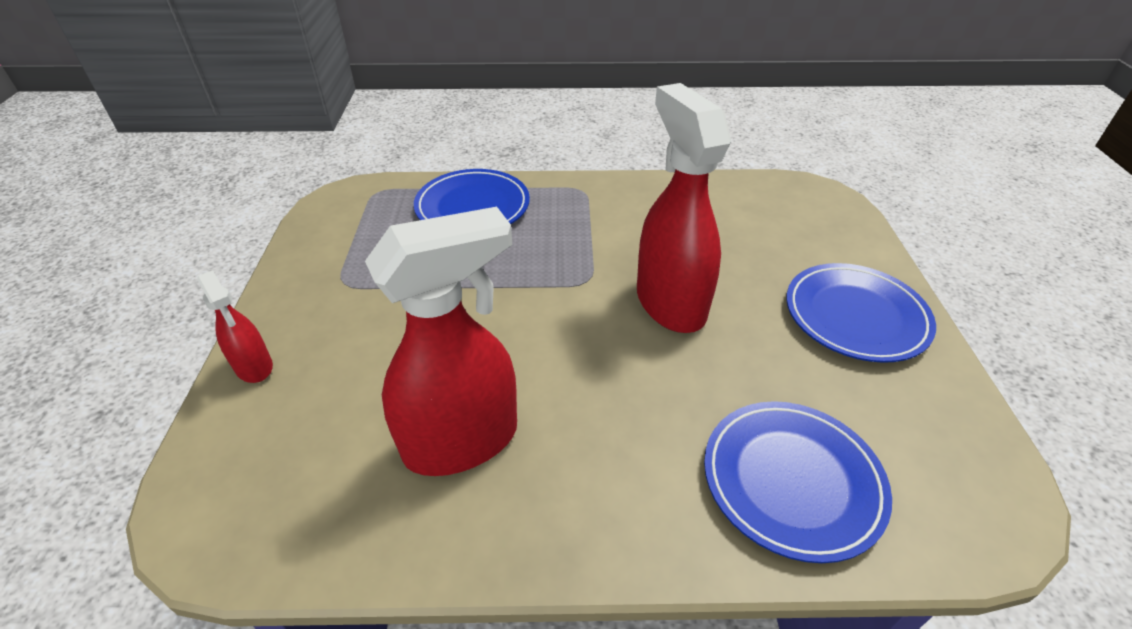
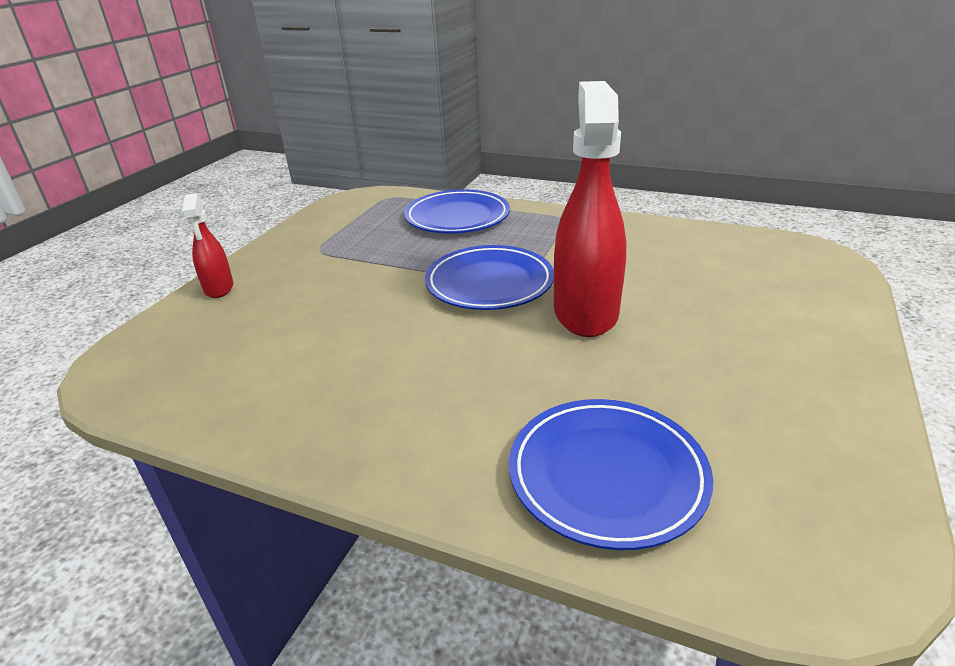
camera: 25 degrees right, 10 degrees down
red spray bottle [365,207,517,476] -> none
blue plate [786,263,936,363] -> blue plate moved to [425,245,554,310]

